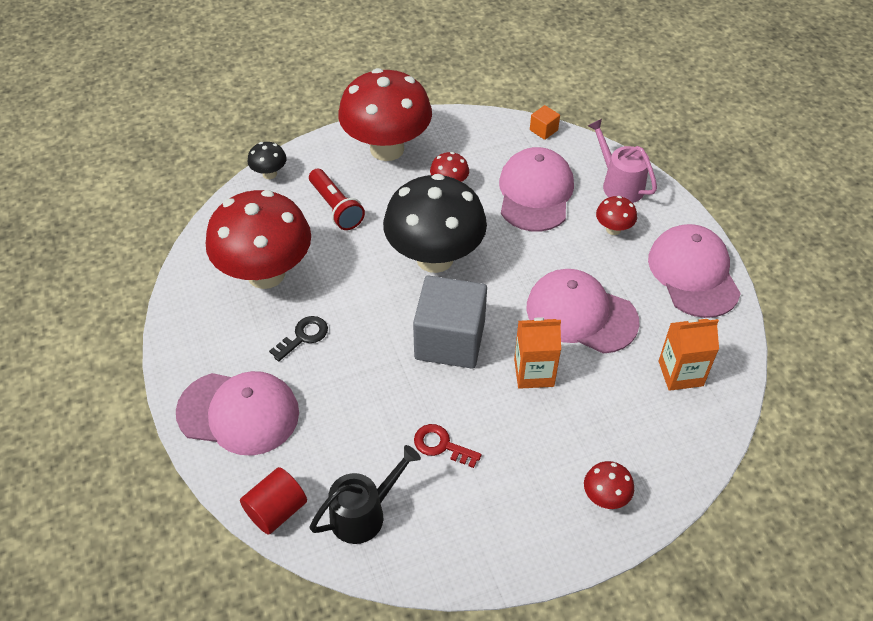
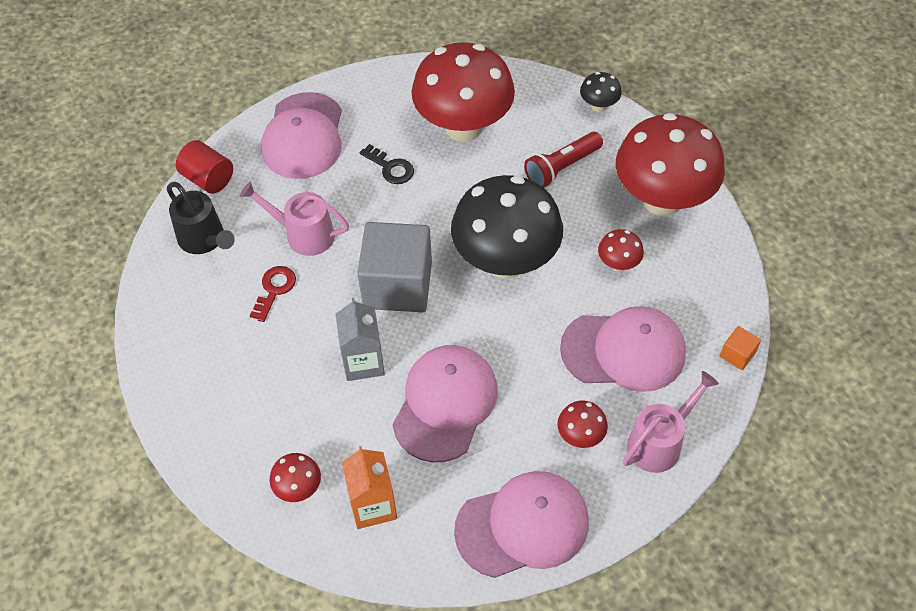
camera: 85 degrees right, 5 degrees up
orange carton [514,317,561,389] -> grey carton [335,298,385,381]
red mushroom [584,461,634,509] -> red mushroom moved to [270,453,321,502]
none -> pink watering can [240,182,349,256]

